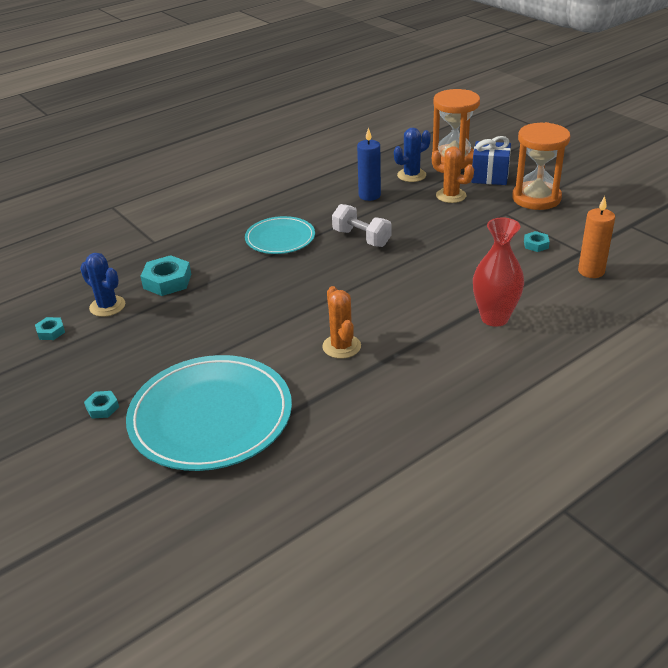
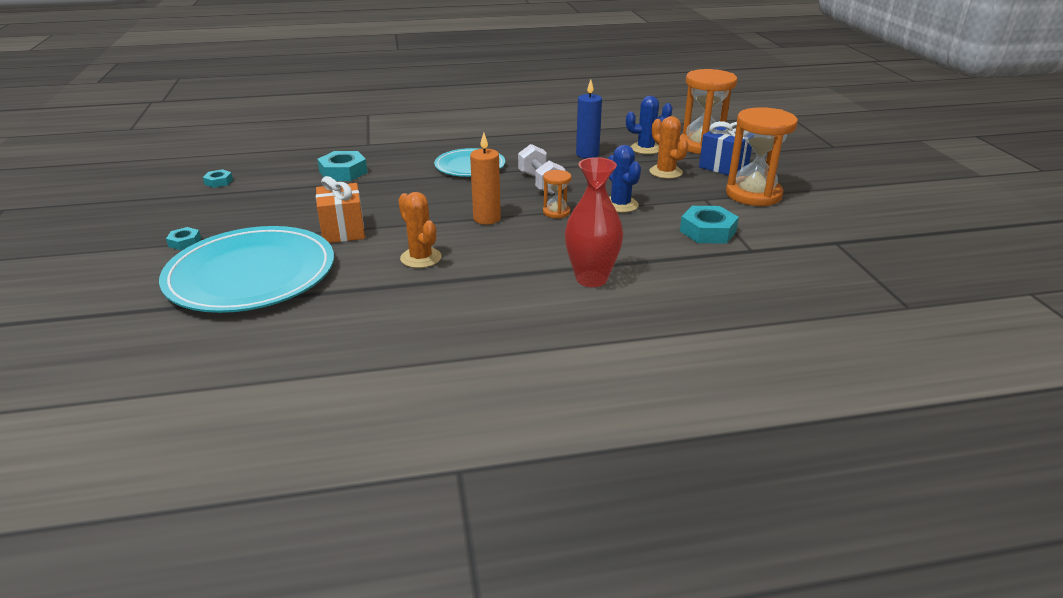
camera: 25 degrees right, 5 degrees down
blue cactus [80,253,125,317] -> blue cactus moved to [608,145,641,213]
orange cactus [322,286,361,359] -> orange cactus turned 45 degrees counterclockwise [398,192,442,268]
turquoise nut [524,231,550,252] -> turquoise nut [680,206,739,244], size x1.83
orange candle [578,196,615,278] -> orange candle moved to [470,132,501,225]
none -> orange gift [316,176,365,243]
none -> orange hourglass [543,170,571,218]

